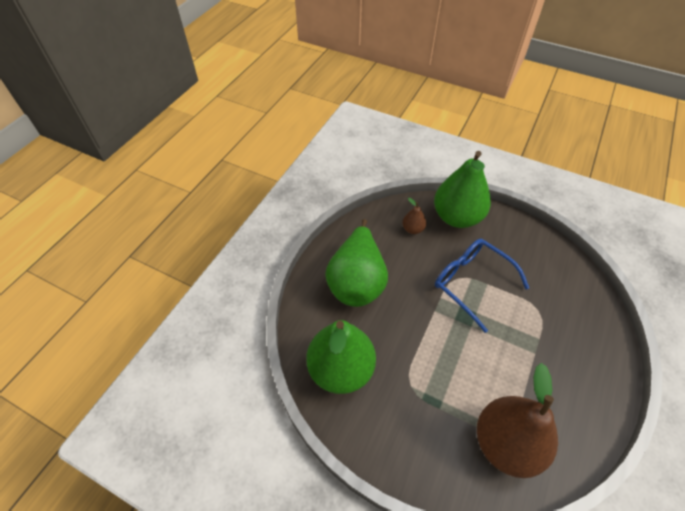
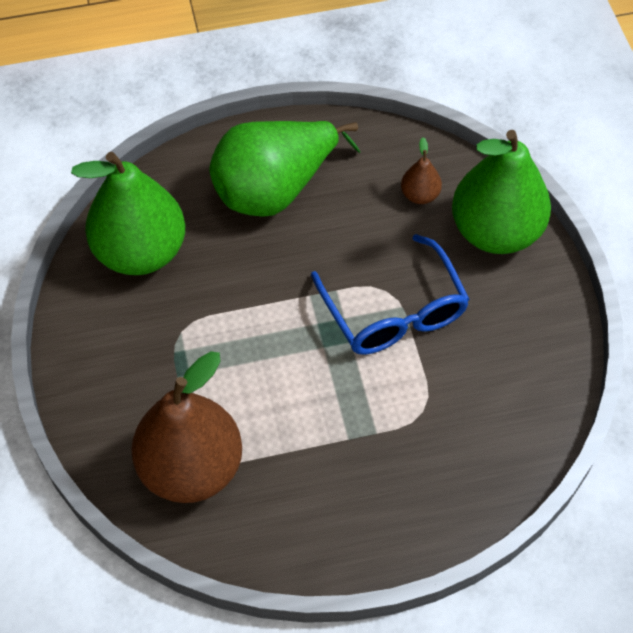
camera: 50 degrees right, 5 degrees up
blue glasses [435,239,529,333] -> blue glasses turned 150 degrees clockwise [311,234,470,355]

